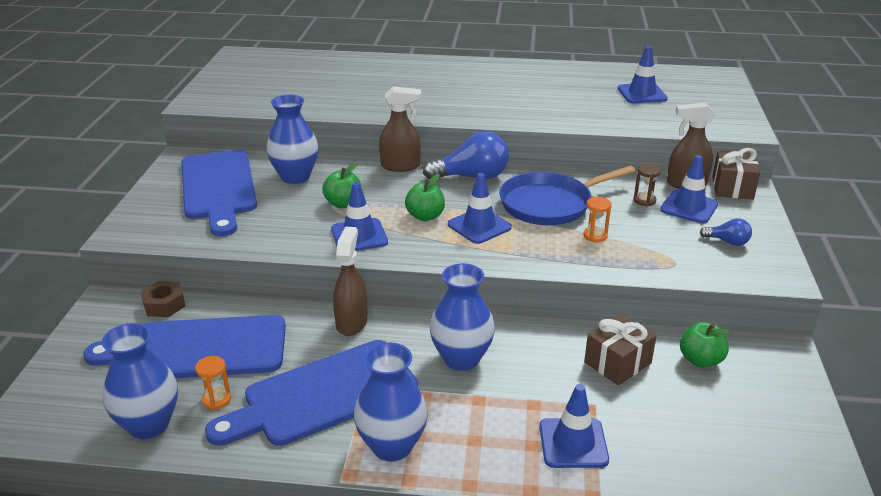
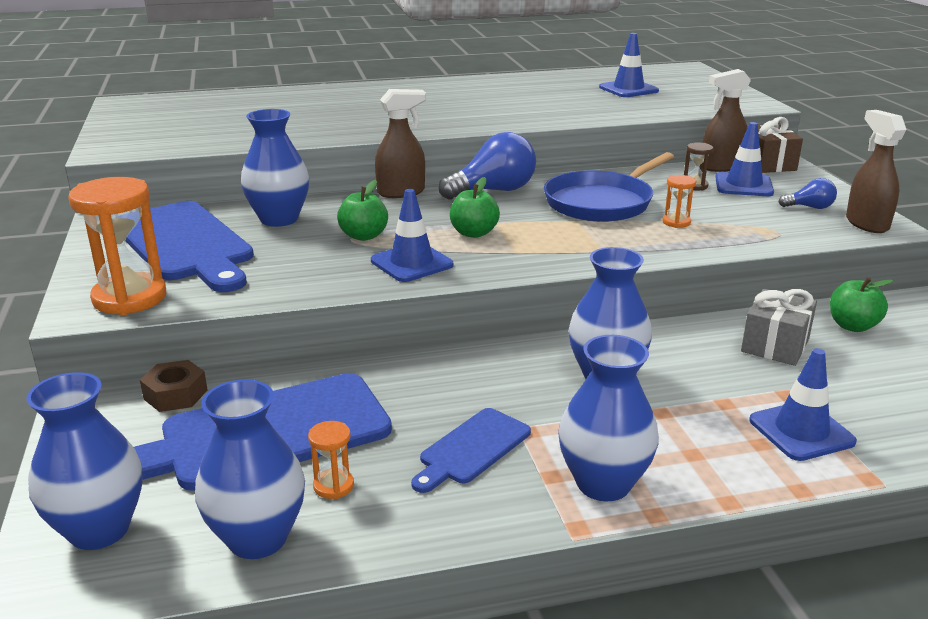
camera: 20 degrees left, 5 degrees down
blue cutting board [205,340,418,446] -> blue cutting board [411,408,531,493], size x0.52
brown spray bottle [333,226,368,336] -> brown spray bottle moved to [846,110,907,233]
blue traffic cone [448,173,512,244] -> none
brown gift [584,314,657,385] -> grey gift [741,289,817,366]
none -> blue vase [26,372,143,550]
none -> orange hourglass [68,177,166,315]

